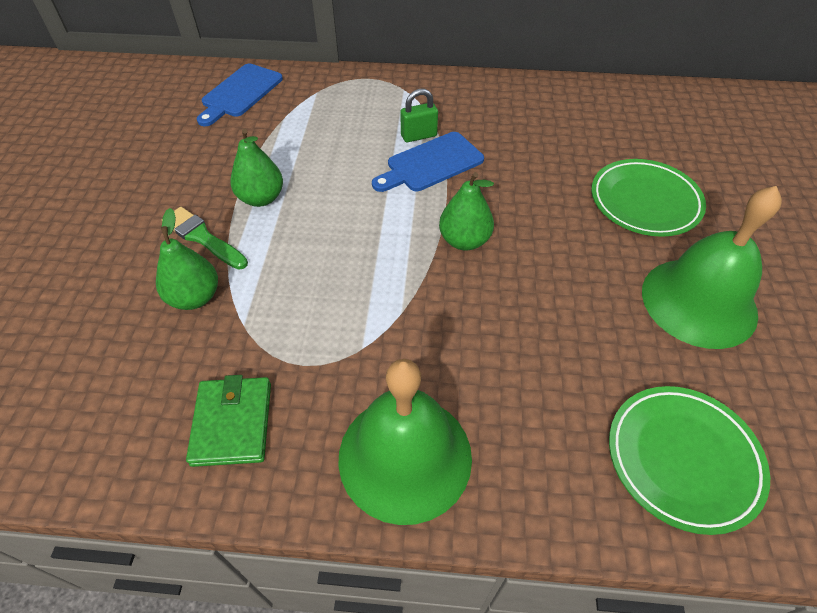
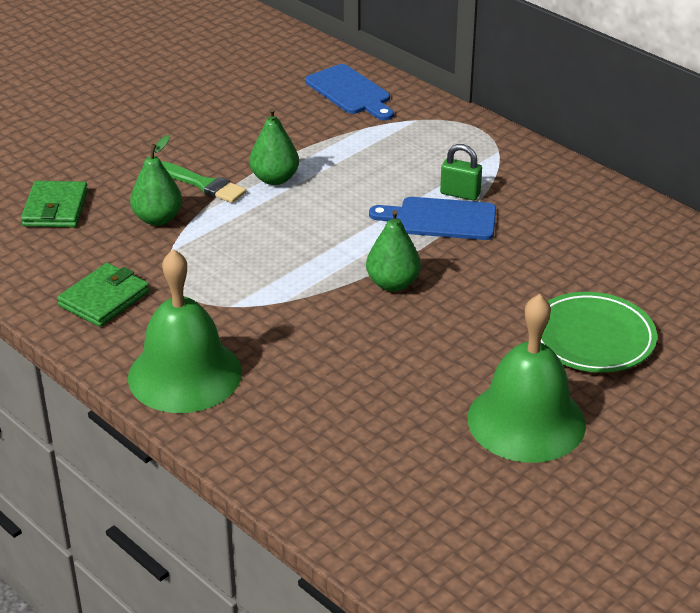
camera: 40 degrees right, 15 degrees down
green brush [162,207,248,270] -> green brush turned 135 degrees clockwise [161,161,246,203]
blue cutting board [197,64,283,126] -> blue cutting board turned 105 degrees counterclockwise [305,64,394,120]
green plate [609,386,770,535] -> none
none -> green wallet [21,181,88,227]

